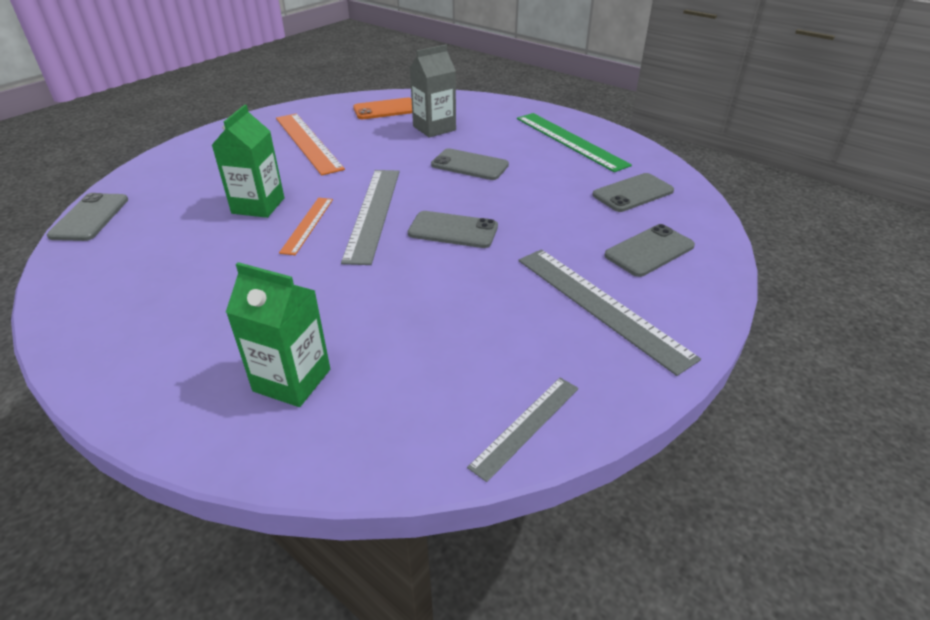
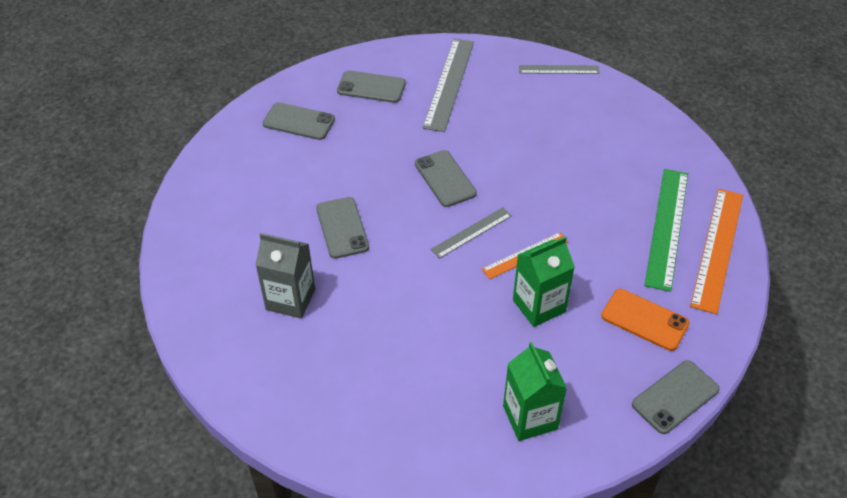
camera: 130 degrees left, 10 degrees up
green carton [226,262,330,407] -> green carton moved to [503,342,567,441]
orange ruler [276,113,345,176] -> orange ruler moved to [690,189,743,314]
grey ruler [341,170,400,265] -> grey ruler [430,207,512,259], size x0.58
orange phone [353,98,412,119] -> orange phone moved to [601,289,689,351]
green ruler [517,113,632,172] -> green ruler moved to [644,169,688,292]

